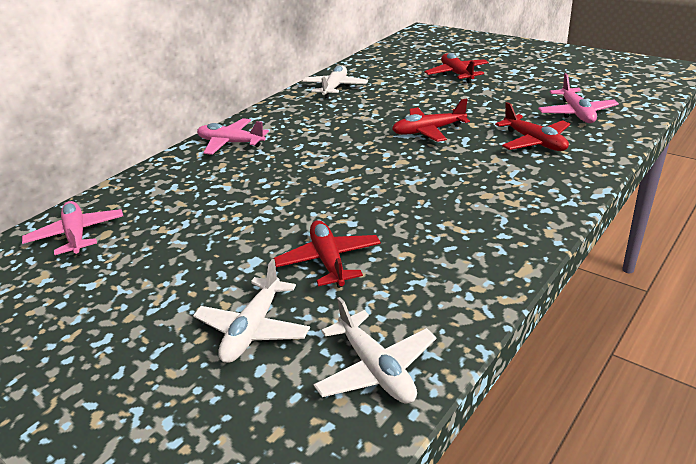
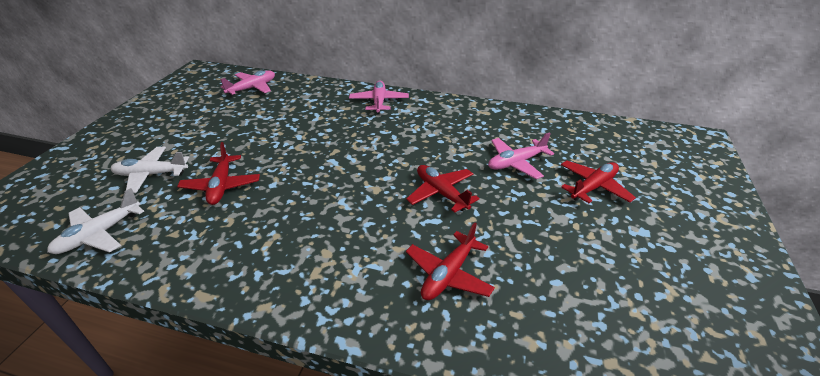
camera: 65 degrees right, 5 degrees up
red plane [273,220,381,288] -> red plane turned 120 degrees clockwise [177,142,260,205]
white plane [302,66,368,99] -> none
pink plane [538,73,619,123] -> pink plane moved to [488,132,554,179]

